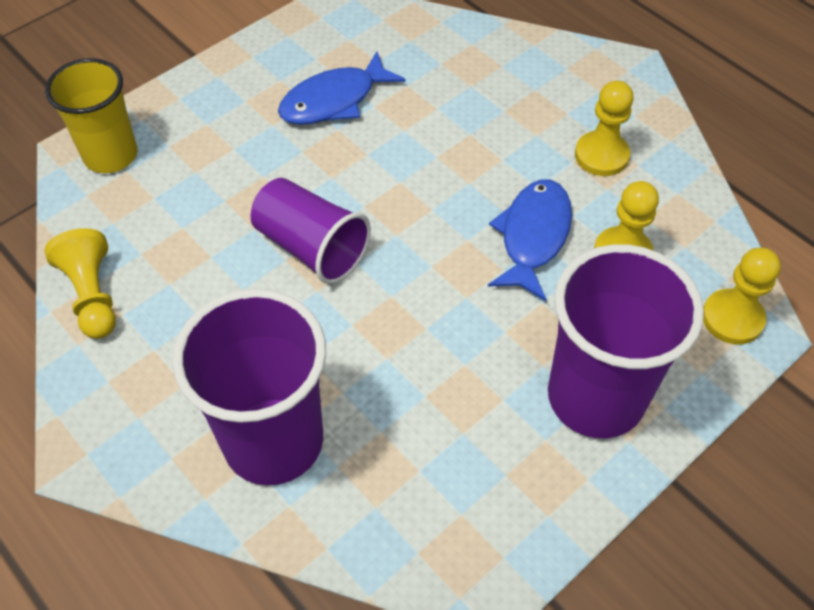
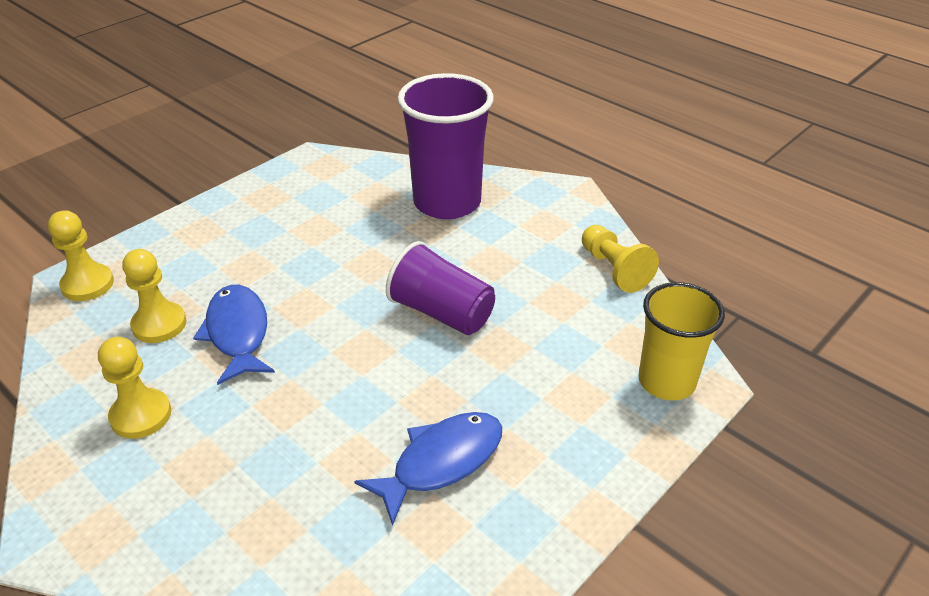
camera: 175 degrees right, 15 degrees down
blue fish [488,179,572,301] -> blue fish turned 150 degrees clockwise [193,285,275,385]
purple cup [548,244,704,438] -> none

